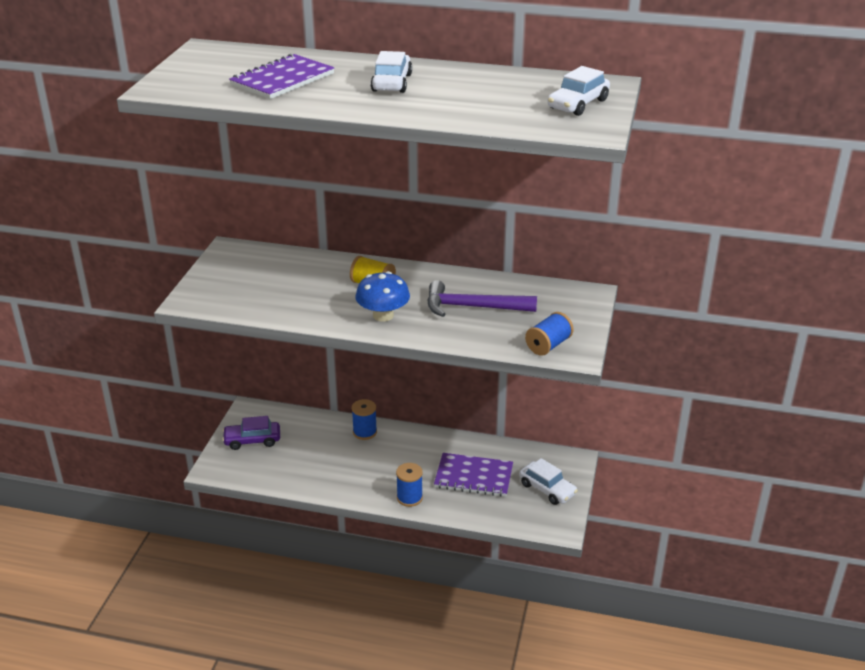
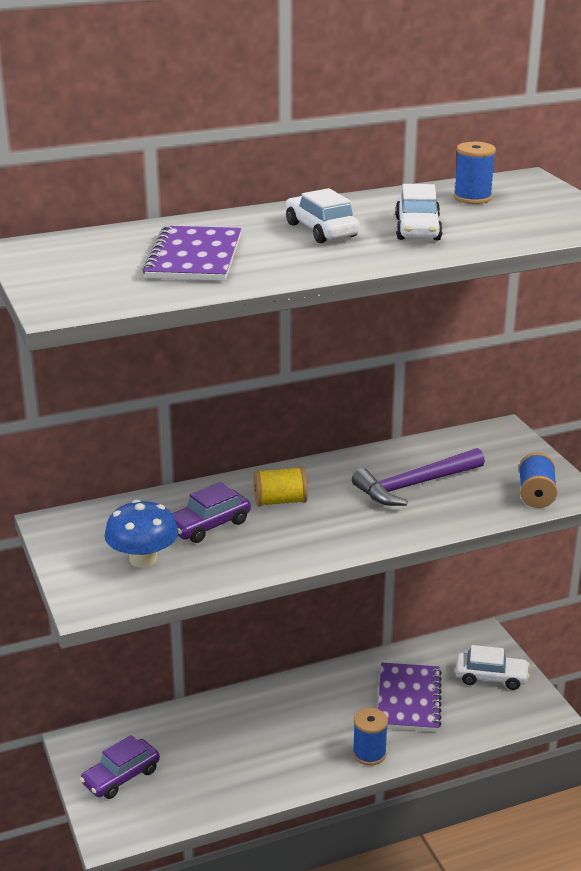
camera: 35 degrees left, 5 degrees down
blue spool [352,399,377,440] -> blue spool moved to [454,142,496,204]
blue mushroom [355,271,410,322] -> blue mushroom moved to [105,499,178,567]
purple notebook [434,453,513,497] -> purple notebook turned 60 degrees counterclockwise [378,663,442,732]
white car [547,66,610,116] -> white car moved to [395,184,443,240]
none -> purple car [172,482,251,543]

